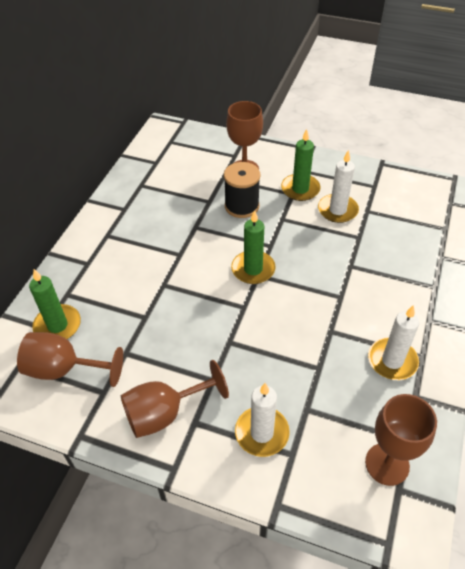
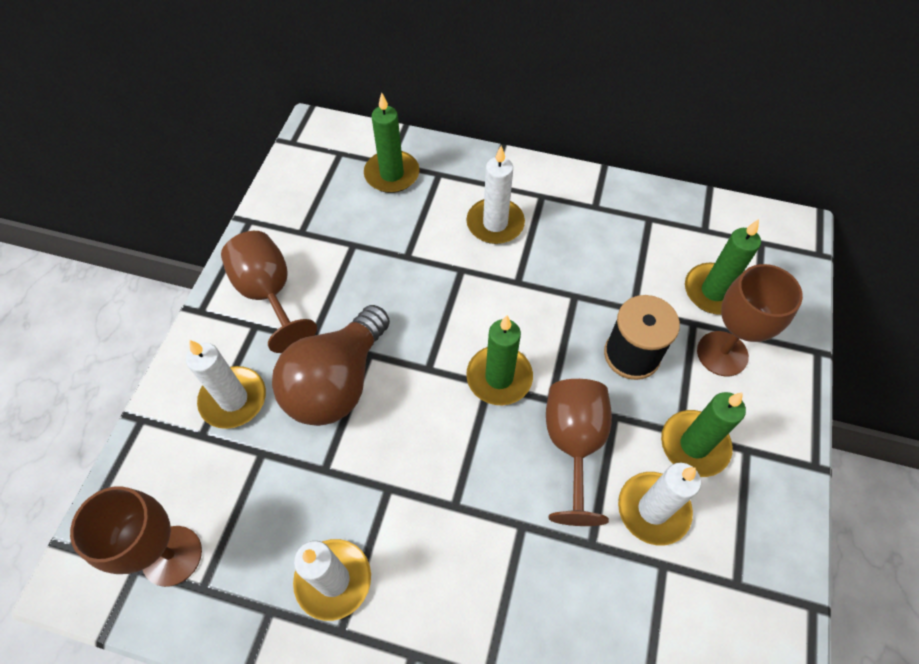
camera: 85 degrees right, 10 degrees up
brown goblet [17,332,123,387] -> brown goblet moved to [546,379,612,526]
none -> brown light bulb [272,305,390,426]
none -> white candle [466,145,525,244]
none -> green candle [685,219,761,315]

